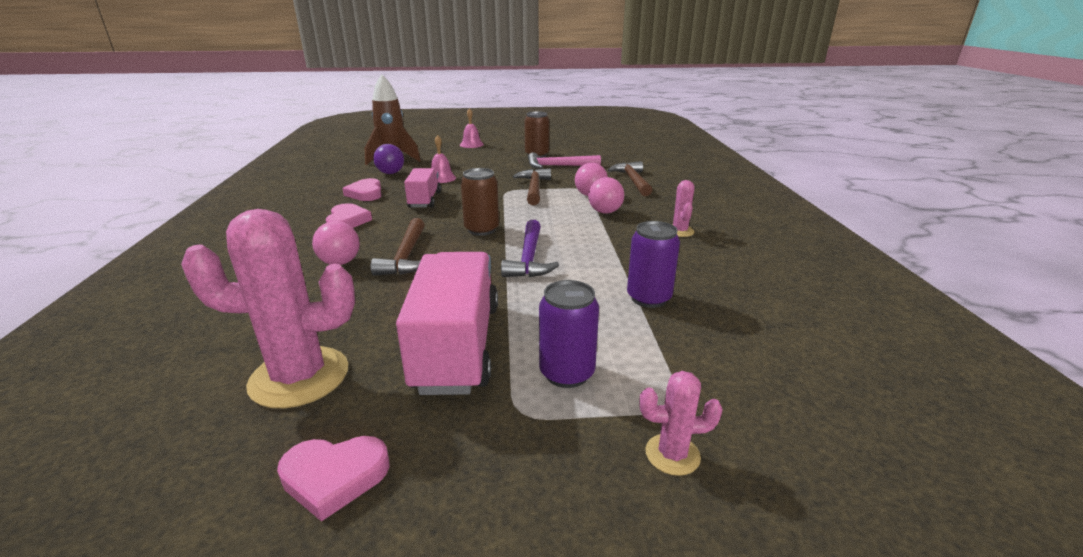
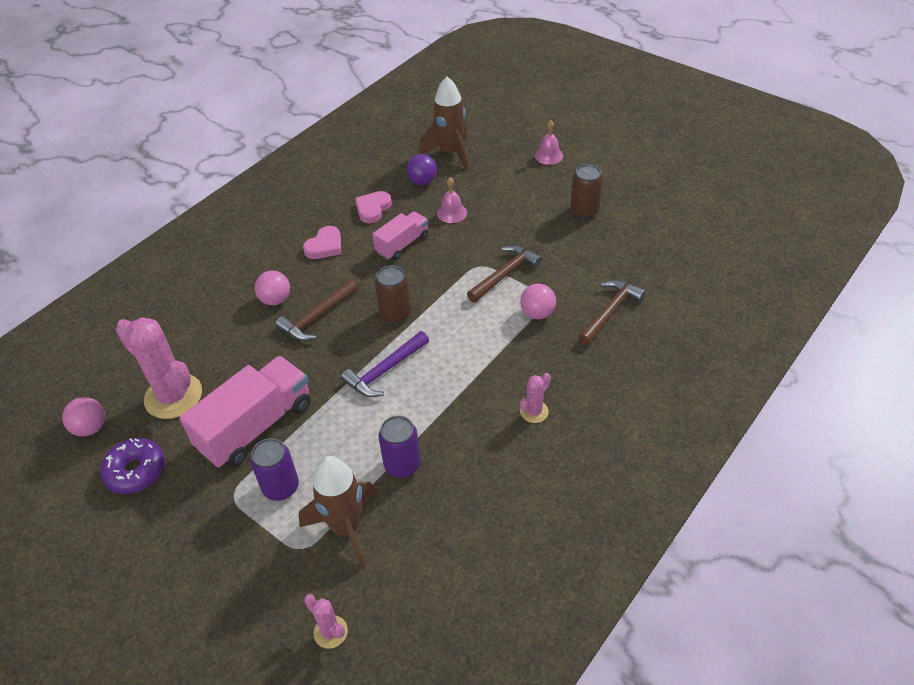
camera: 45 degrees right, 20 degrees up
pink heart [277,436,390,522] -> purple donut [100,438,165,494]
pink hammer [528,152,601,169] -> none
pink ball [588,177,624,214] -> pink ball moved to [62,397,105,437]
pink cactus [639,371,723,476] -> pink cactus moved to [304,594,348,649]
none -> brown rocket [299,456,377,568]

